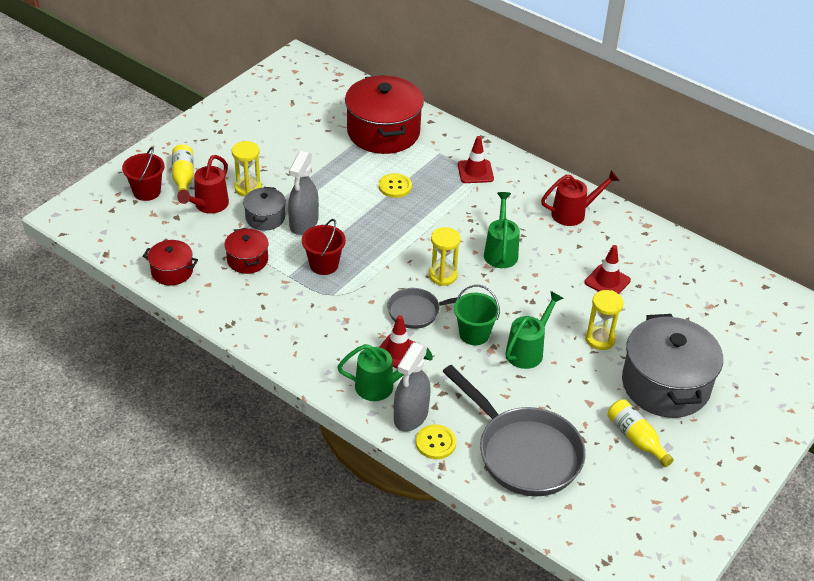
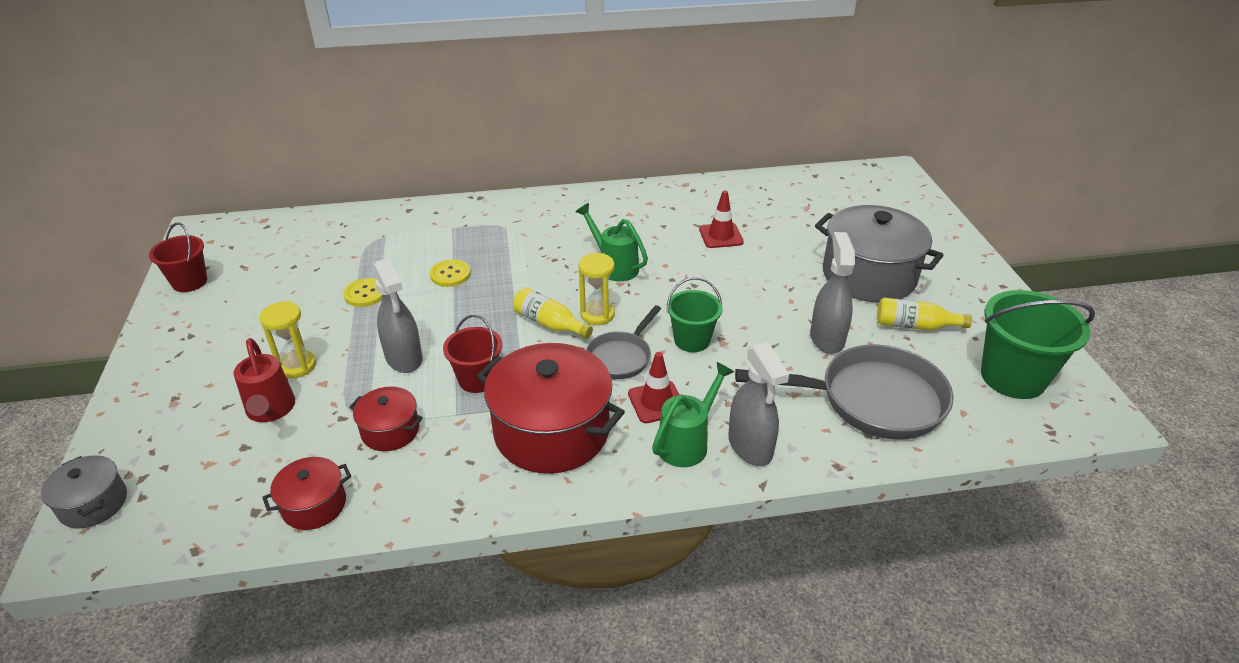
camera: 45 degrees left, 5 degrees down
red bucket [122,147,165,201] -> red bucket moved to [149,223,207,292]
yellow bottle [172,144,194,193] -> yellow bottle moved to [513,288,593,339]
grey pot [243,187,286,231] -> grey pot moved to [41,455,127,528]
red pot [345,75,424,154] -> red pot moved to [477,343,625,474]
yellow button [416,424,456,459] -> yellow button moved to [343,278,382,307]
red traffic cone [458,136,494,183] -> none
green watering can [506,291,564,369] -> none
red watering can [541,170,620,226] -> none
yellow hourglass [585,290,624,350] -> none
none -> grey spray bottle [810,232,855,354]
none -> green bucket [981,290,1095,399]

